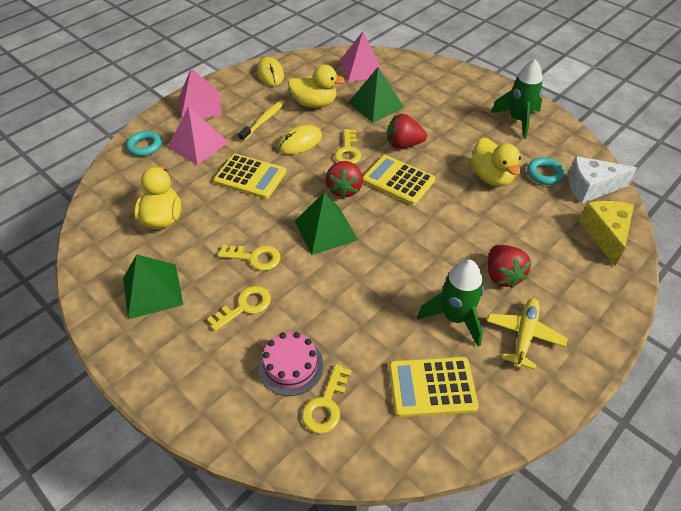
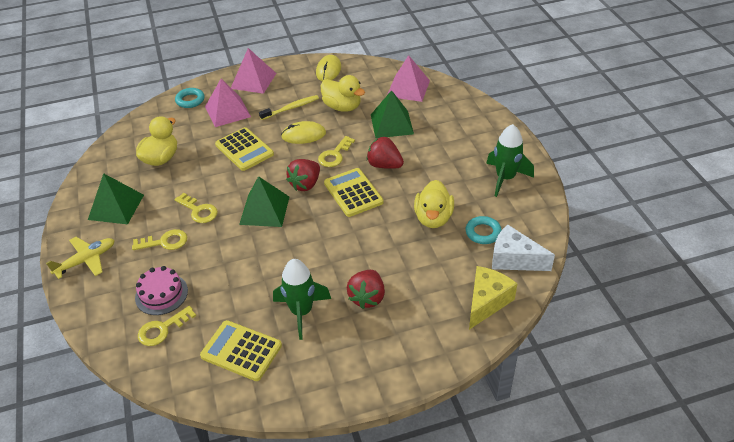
camera: 30 degrees right, 5 degrees down
yellow plane [487,298,568,370] -> yellow plane moved to [46,237,115,279]

